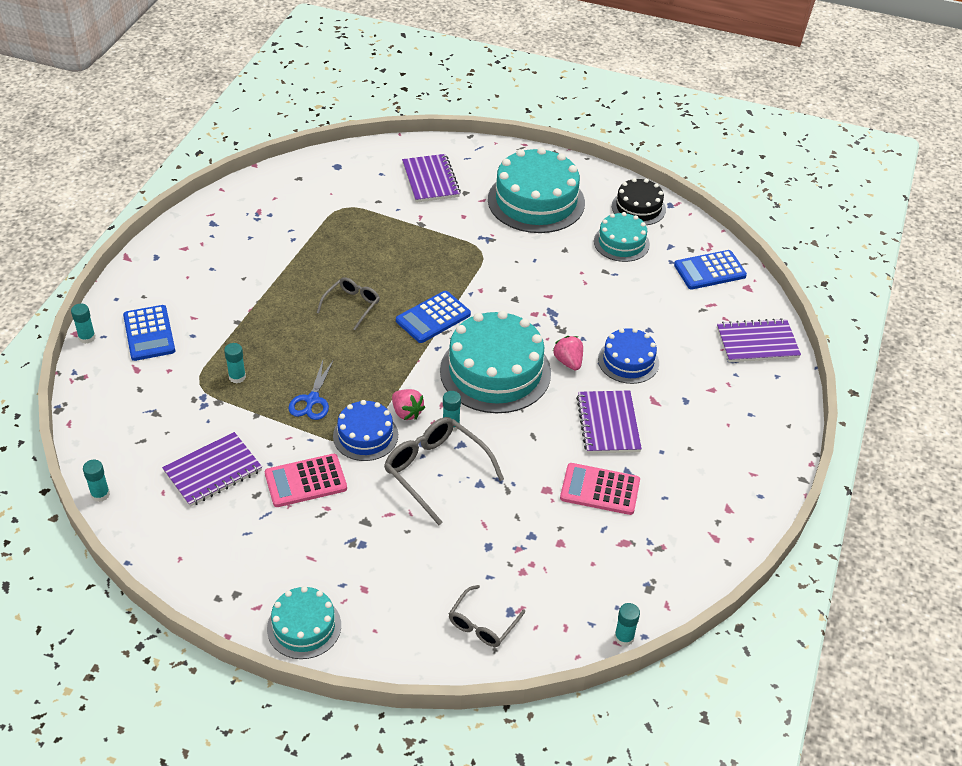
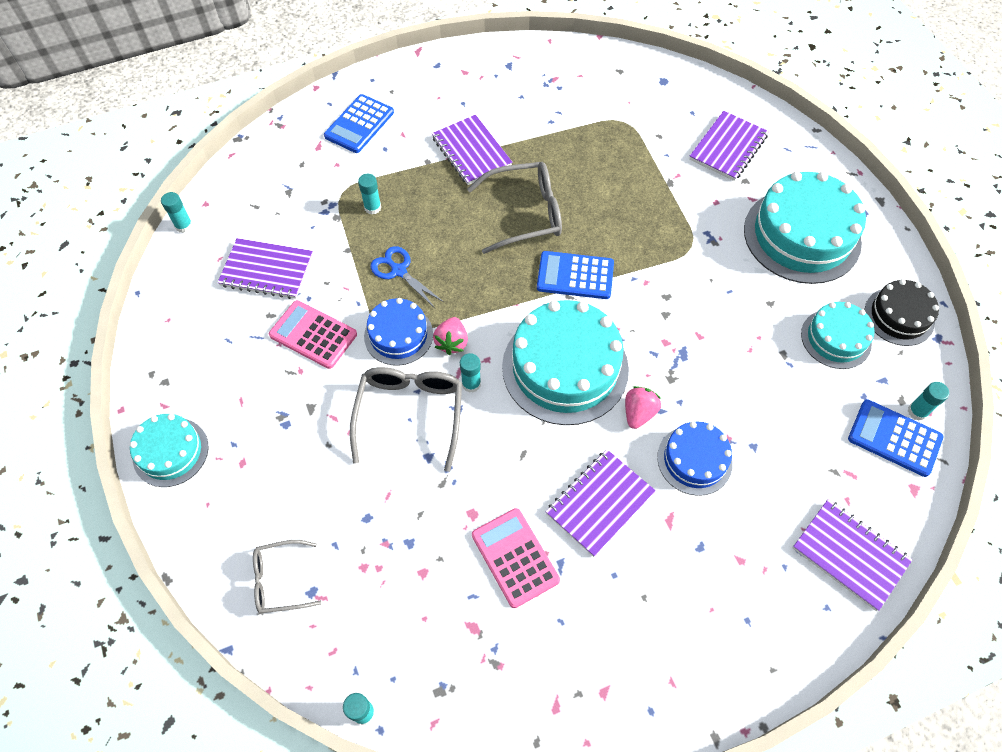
camera: 50 degrees right, 15 degrees up
turquoise glue stick [71,304,96,344] -> turquoise glue stick moved to [908,382,949,421]
blue scissors [288,360,334,420] -> blue scissors turned 75 degrees clockwise [370,246,444,308]
grey glasses [317,277,380,330] -> grey glasses [467,162,562,254], size x1.66
none -> purple notebook [432,115,512,185]

